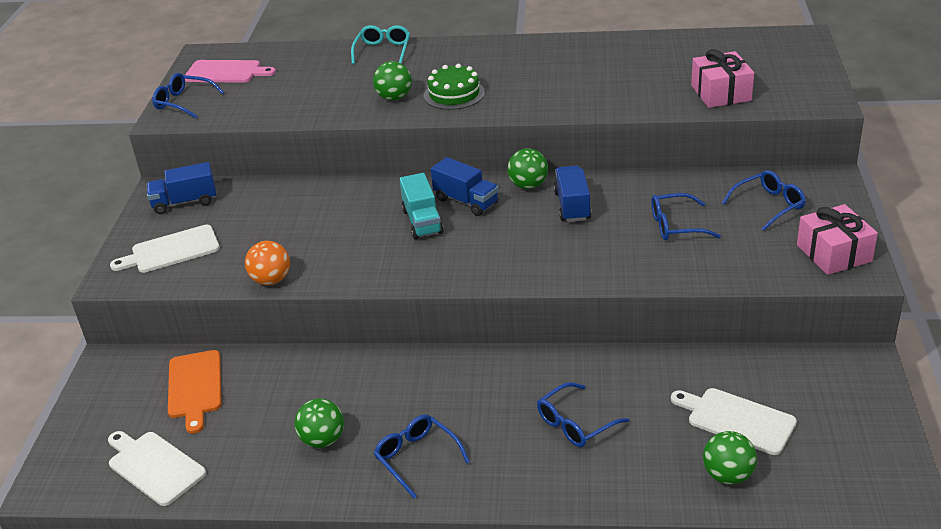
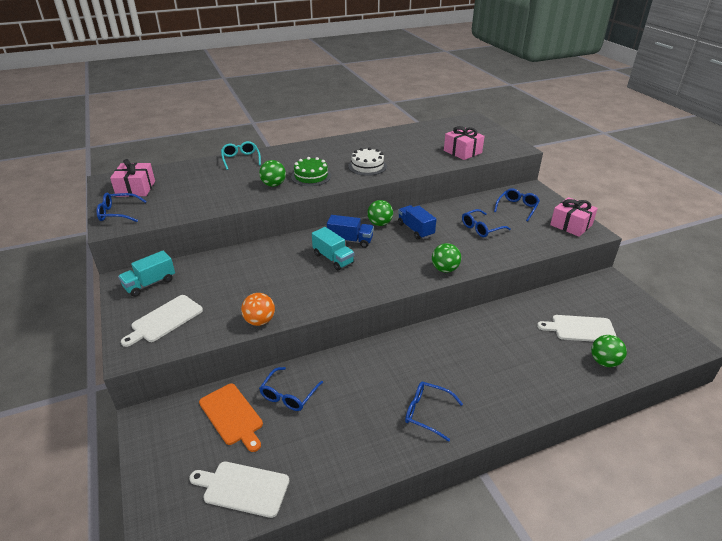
camera: 30 degrees left, 0 degrees up
blue truck [147,162,216,214] -> turquoise truck [118,250,175,297]
pink cutting board [185,60,276,83] -> pink gift [110,159,155,197]
green ball [295,398,344,448] -> green ball moved to [432,243,461,273]
blue glasses [537,382,629,447] -> blue glasses moved to [259,367,323,411]
none -> white cake [348,147,387,176]

